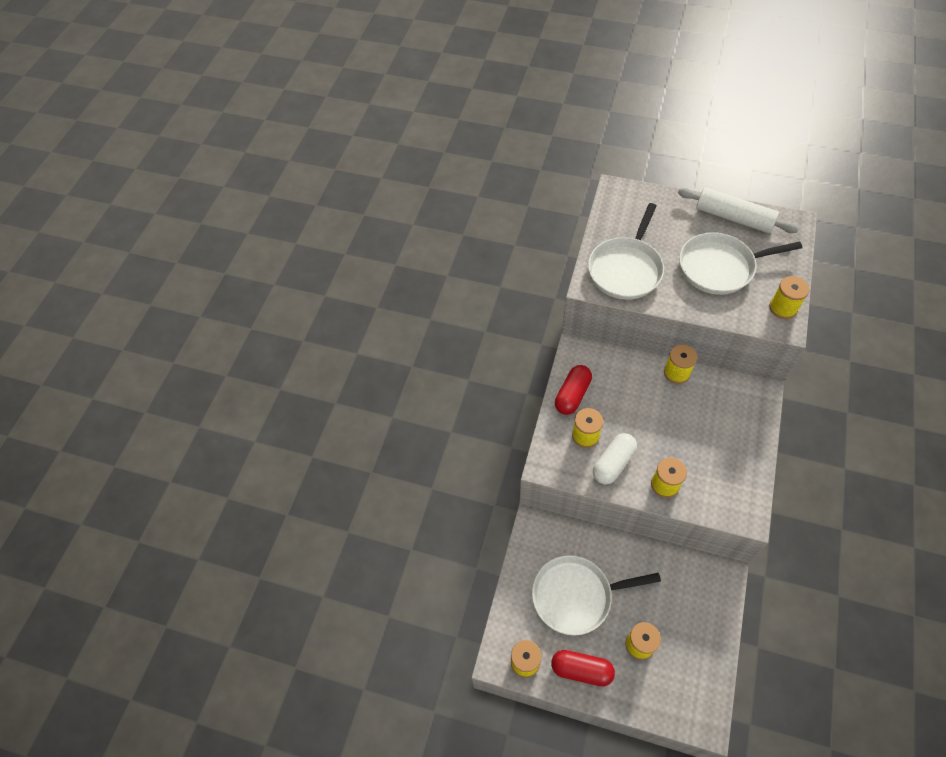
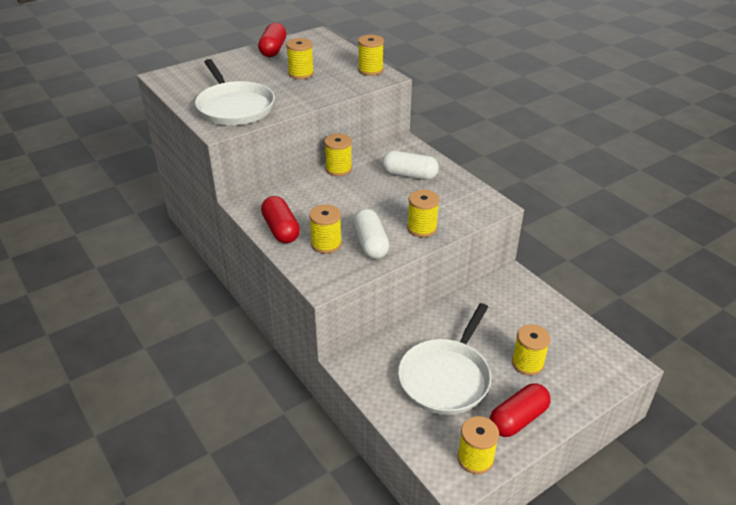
camera: 55 degrees left, 20 degrees down
white rolling pin [678,188,799,233] -> red capsule [258,23,286,57]
white pan [679,232,802,295] -> yellow spool [286,38,314,79]
none -> white capsule [382,151,439,180]

